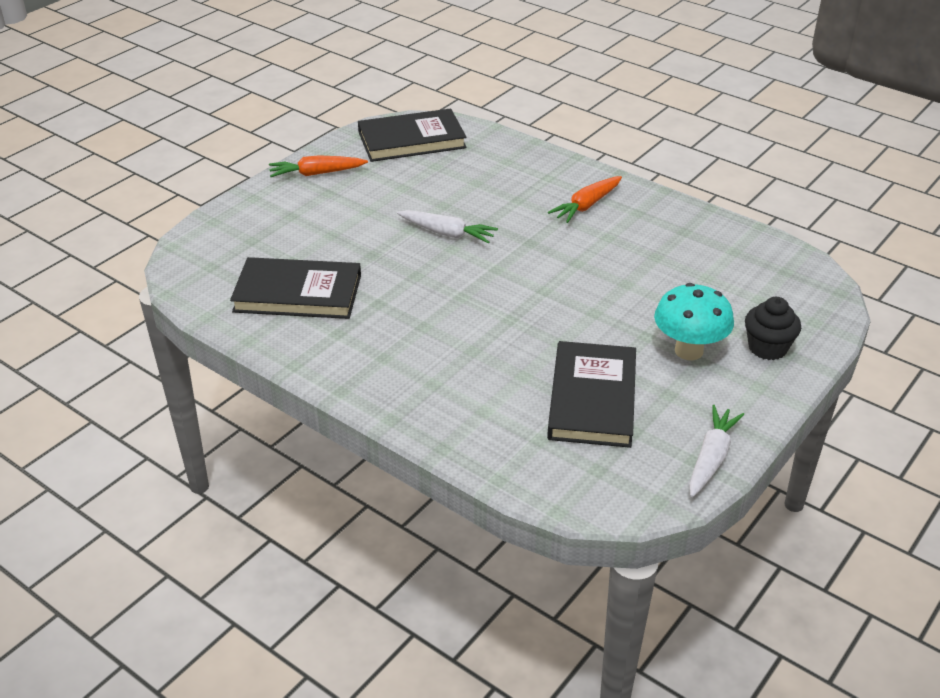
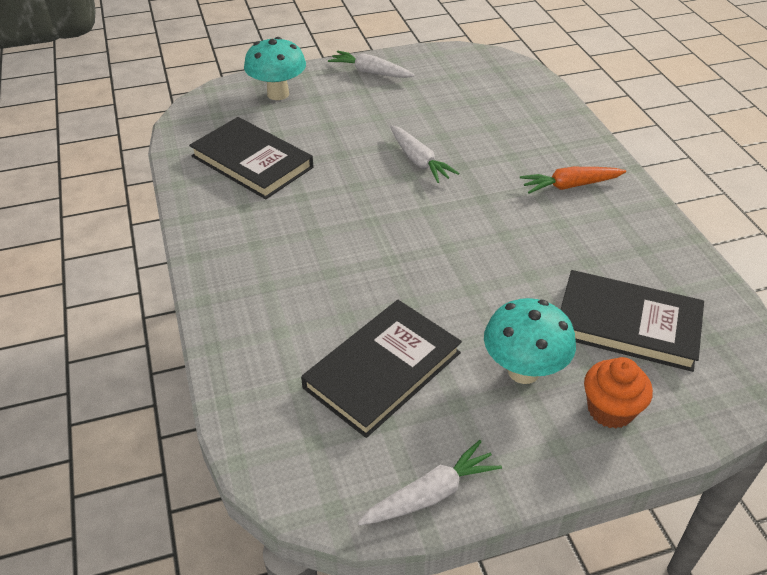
camera: 35 degrees right, 5 degrees up
orange carrot [269,155,368,177] -> white carrot [328,51,415,78]
black book [358,108,467,162] -> black book moved to [560,270,704,372]
black cupcake [745,297,801,360] -> orange cupcake [584,357,653,429]
none -> turquoise mushroom [244,37,306,100]

